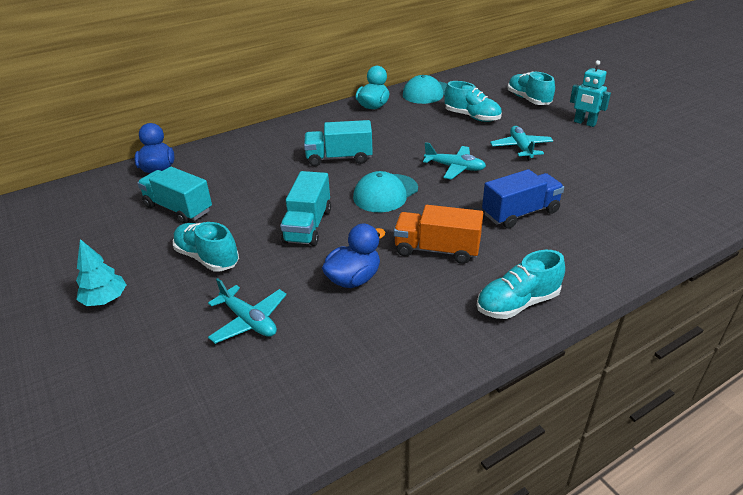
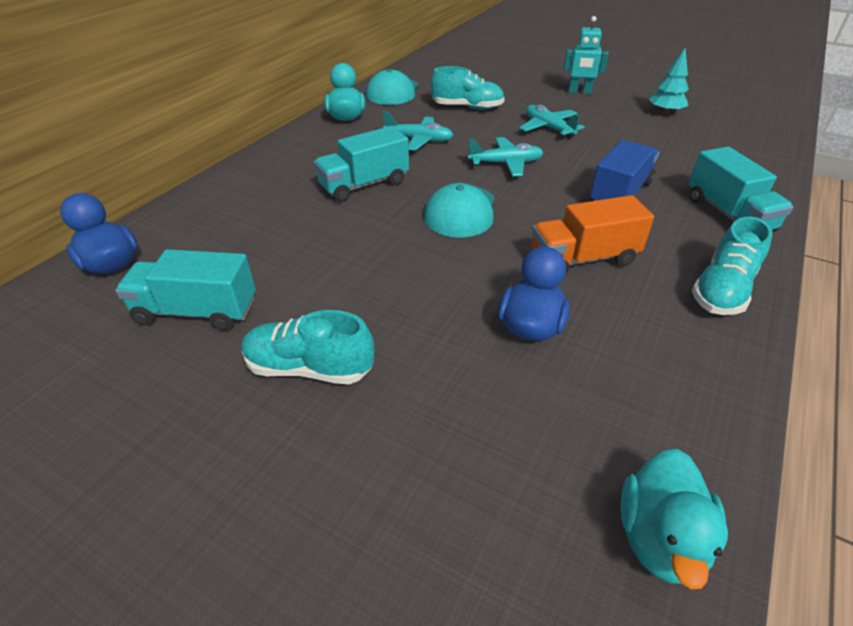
camera: 30 degrees left, 5 degrees up
turquoise tree [76,239,126,306] -> turquoise tree moved to [649,48,689,114]
turquoise plane [208,278,287,344] -> turquoise plane moved to [383,111,453,151]
turquoise truck [280,171,331,246] -> turquoise truck moved to [689,147,793,232]
turquoise shoe [508,71,555,105] -> none
none -> turquoise duck [621,449,728,590]

